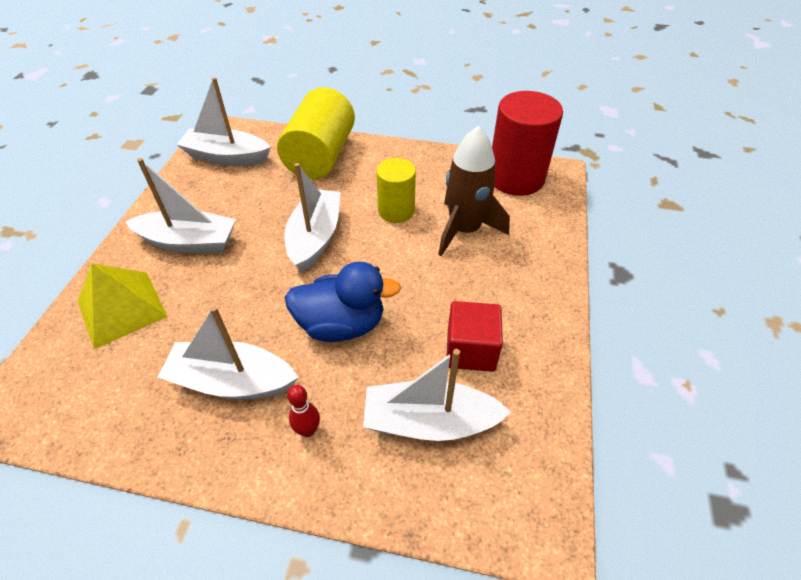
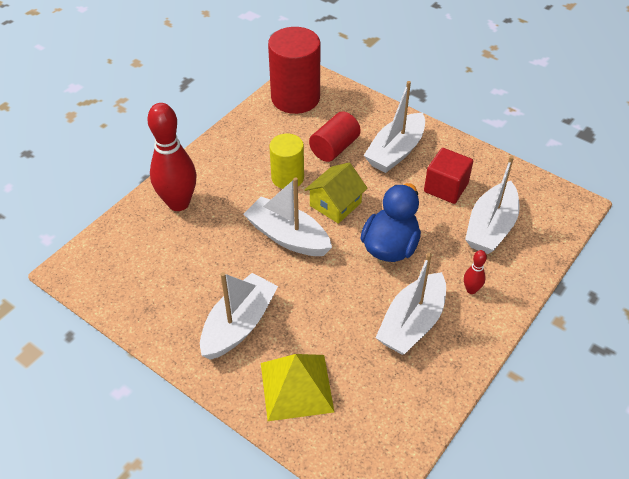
camera: 65 degrees left, 0 degrees up
white boat [176,77,271,166] -> white boat moved to [364,81,425,173]
yellow cylinder [277,87,355,179] -> red bowling pin [147,103,197,211]
brown rocket [438,126,510,257] -> red cylinder [309,112,361,162]
none -> yellow house [304,162,368,224]

